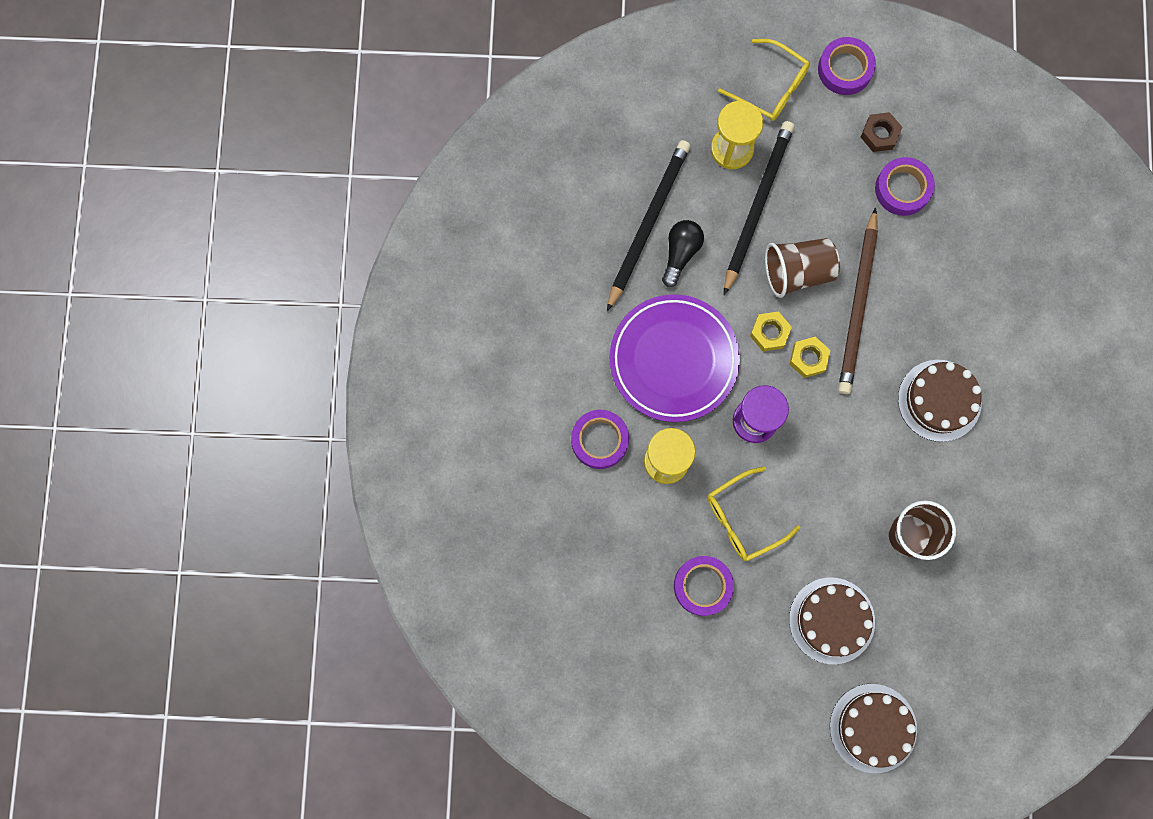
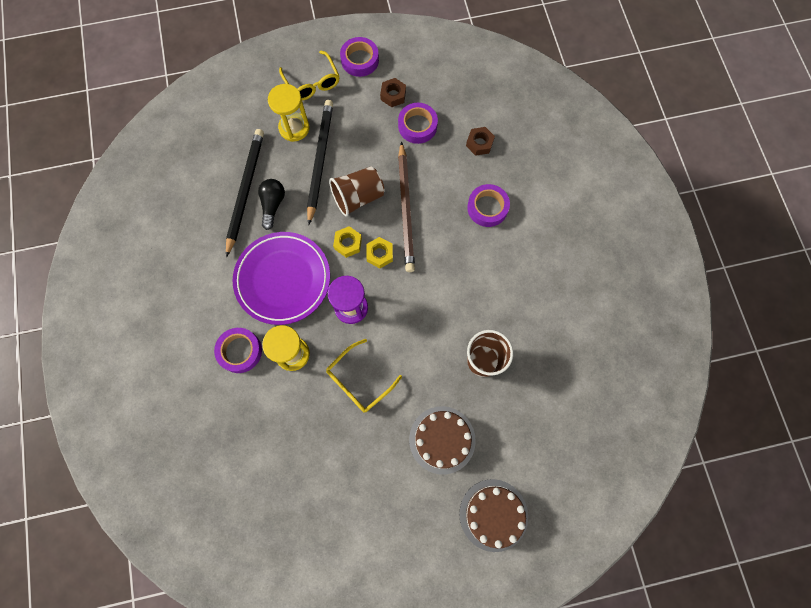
camera: 15 degrees left, 5 degrees down
purple tape [674,556,734,616] -> purple tape moved to [467,184,510,227]
yellow glasses [718,39,810,121] -> yellow glasses turned 45 degrees clockwise [279,51,339,101]
brown cake [898,360,982,442] -> none
none -> brown nut [466,127,495,156]

